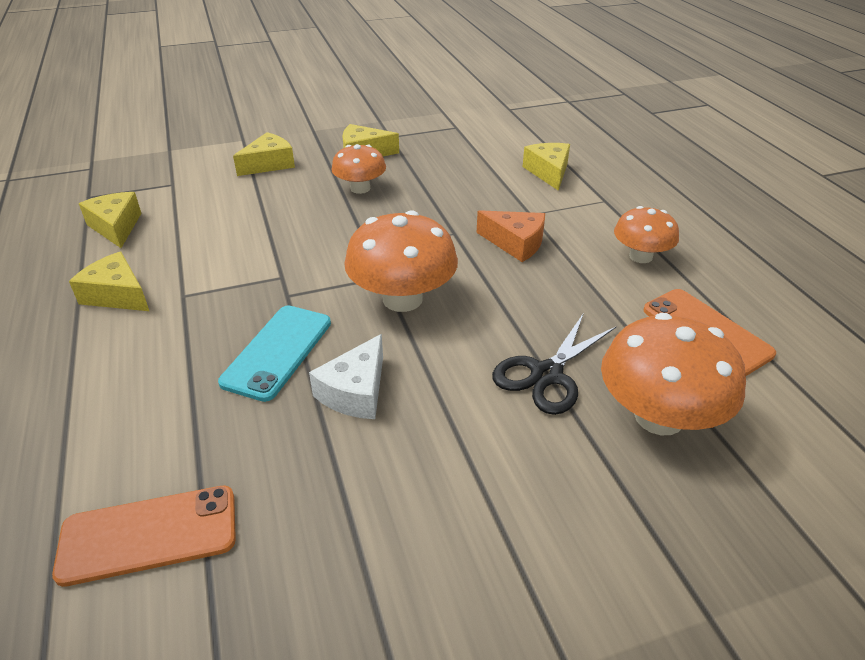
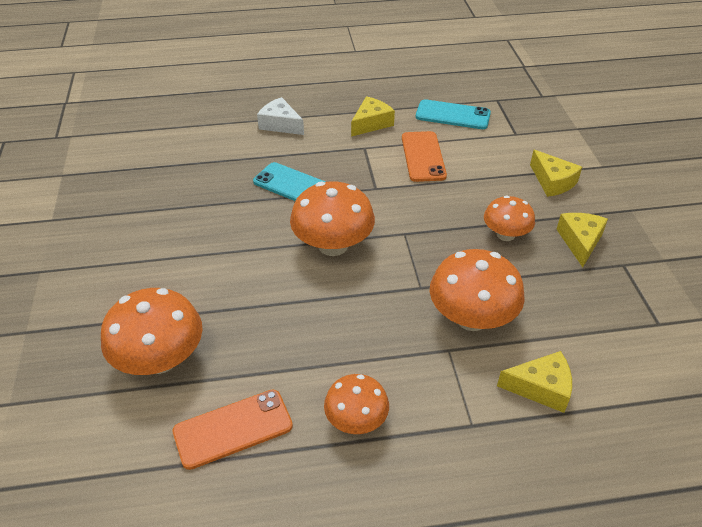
camera: 100 degrees right, 5 degrees up
orange phone [52,486,236,587] -> orange phone moved to [402,131,447,182]
yellow cheese [79,192,141,248] -> turquoise phone [416,99,491,129]
white cheese [309,334,383,419] -> white cheese moved to [257,97,304,135]
orange cheese [477,210,545,262] -> none
black scissors [492,314,616,415] -> none
none -> orange mushroom [430,249,525,331]

